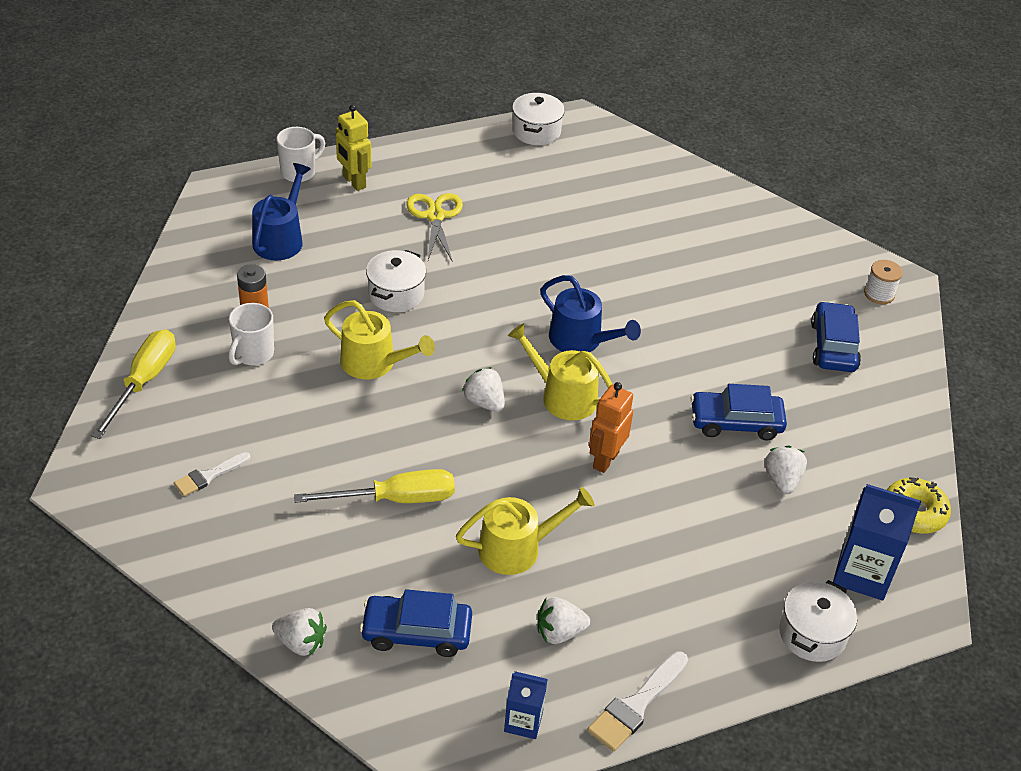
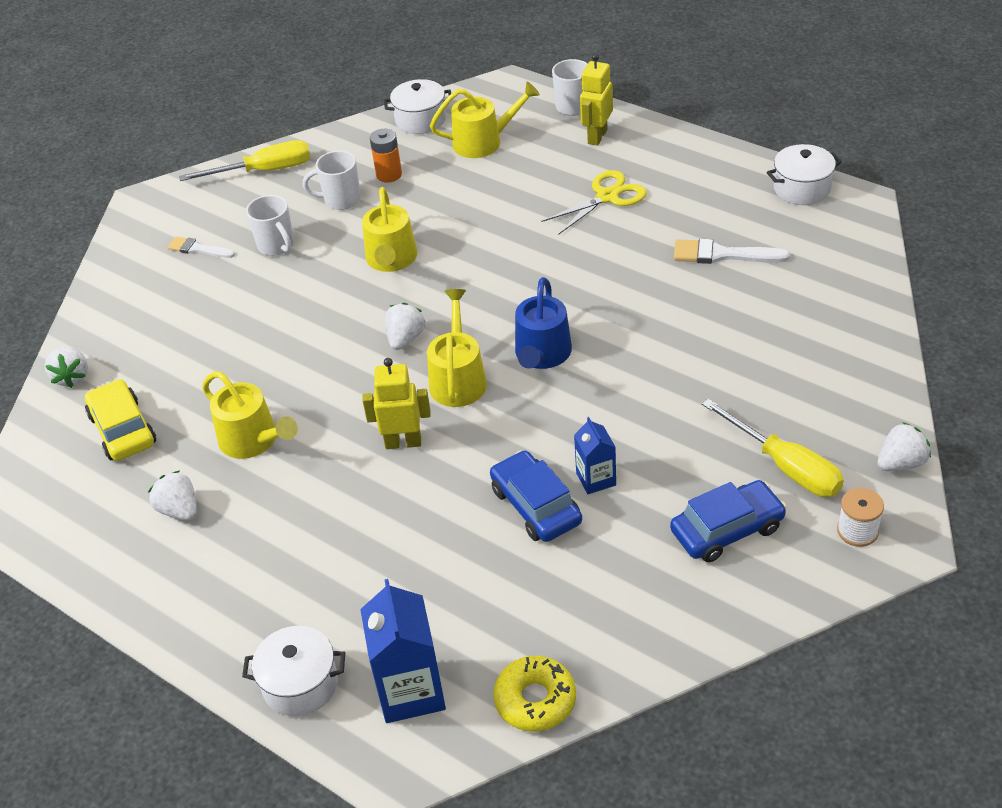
camera: 65 degrees right, 0 degrees up
blue watering can [252,163,311,260] -> yellow watering can [430,82,540,158]
yellow screwdriver [294,469,455,503] -> yellow screwdriver moved to [702,399,844,497]
blue car [360,589,472,657] -> yellow car [85,379,156,461]
white pot [366,250,426,312] -> white pot moved to [384,79,451,134]
blue carton [504,671,548,739] -> blue carton moved to [574,417,616,494]
white brush [587,651,688,752] -> white brush moved to [674,239,790,264]
orange robot [589,382,633,473] -> yellow robot [362,358,431,449]
white strawberry [765,446,807,494] -> white strawberry moved to [878,422,931,471]
none -> white mug [246,195,294,256]

